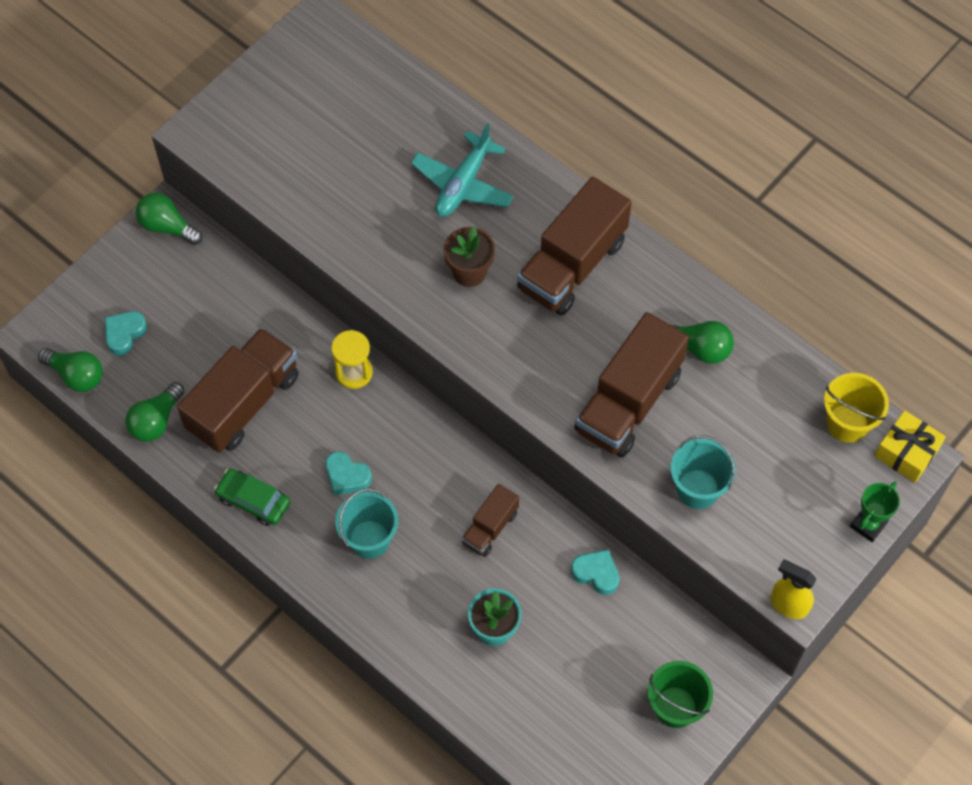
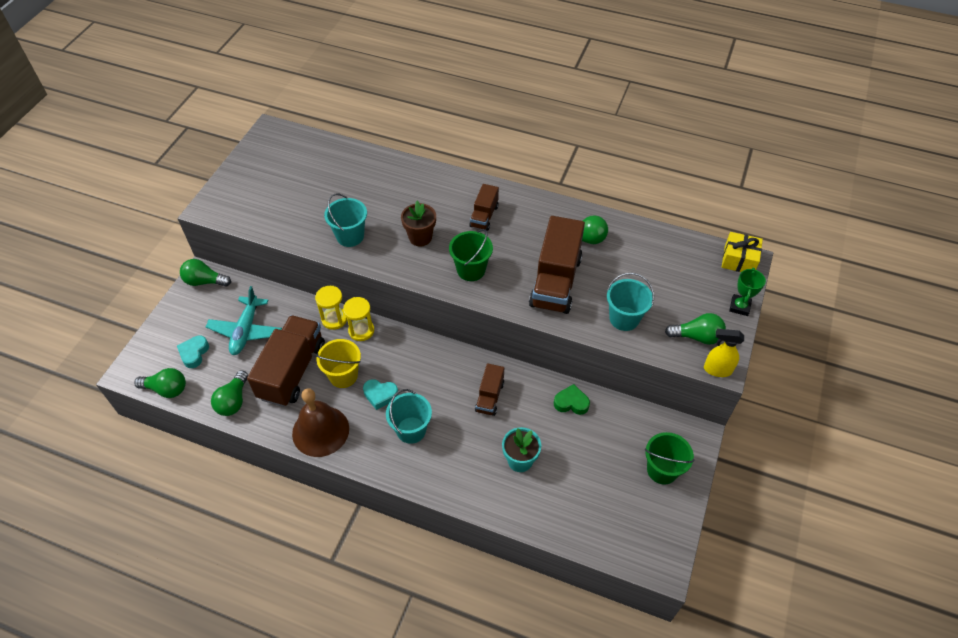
camera: 20 degrees left, 10 degrees down
green car [214,469,290,526] -> brown bell [292,388,349,457]
turquoise plane [411,123,514,217] -> turquoise plane moved to [206,286,282,355]
brown truck [517,177,632,315] -> brown truck [469,184,499,231], size x0.52
turquoise heart [571,549,619,595] -> green heart [554,384,590,415]
yellow bucket [824,373,889,443] -> yellow bucket moved to [316,339,361,388]
none -> yellow hourglass [315,286,347,330]
none -> turquoise bucket [324,193,367,247]
none -> green bucket [449,229,493,281]
none -> green light bulb [665,313,726,345]

